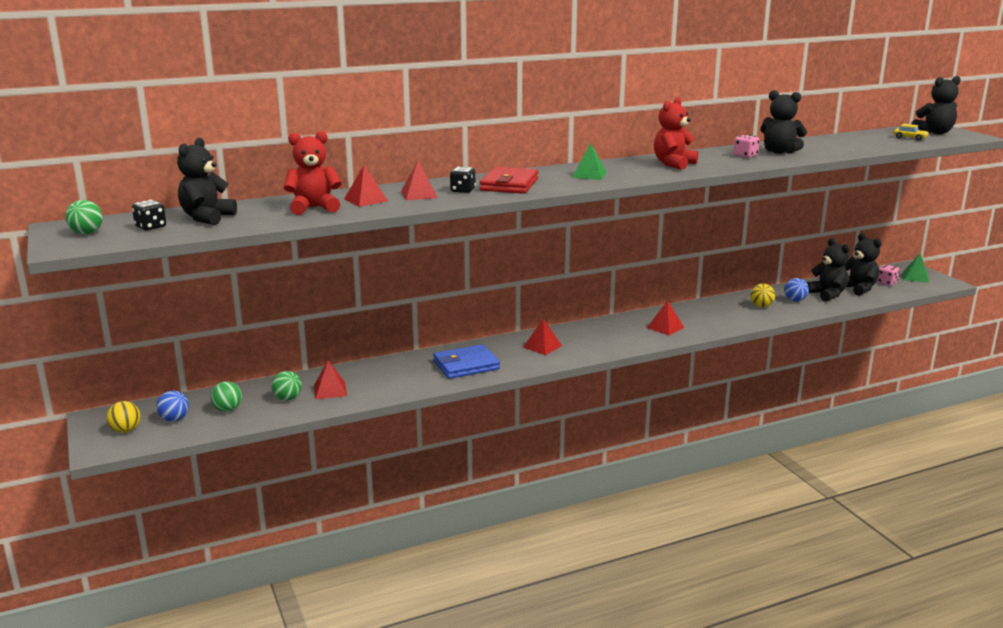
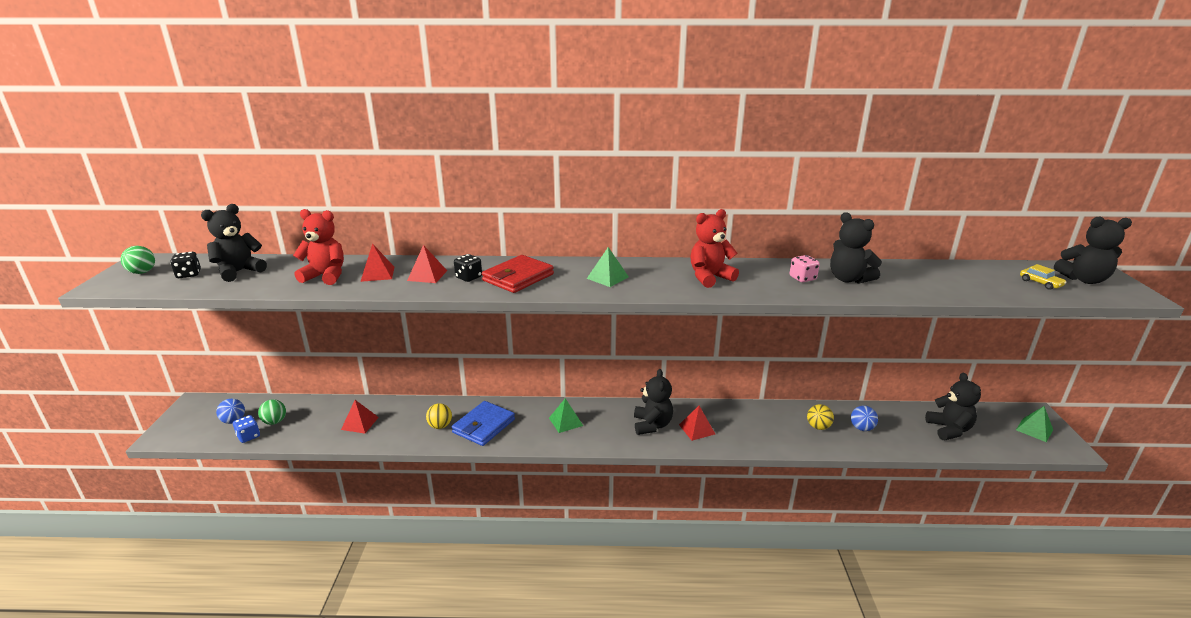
camera: 25 degrees right, 5 degrees up
yellow ball [107,401,141,433] -> yellow ball moved to [426,403,452,429]
green ball [271,371,302,401] -> none
blue wallet [433,344,500,379] -> blue wallet turned 60 degrees counterclockwise [452,401,515,446]
red pyramid [523,318,562,355] -> green pyramid [549,398,583,433]
black teddy bear [806,238,850,301] -> black teddy bear moved to [634,369,673,435]
pink dice [877,264,900,286] -> none
none -> blue dice [233,415,260,443]

